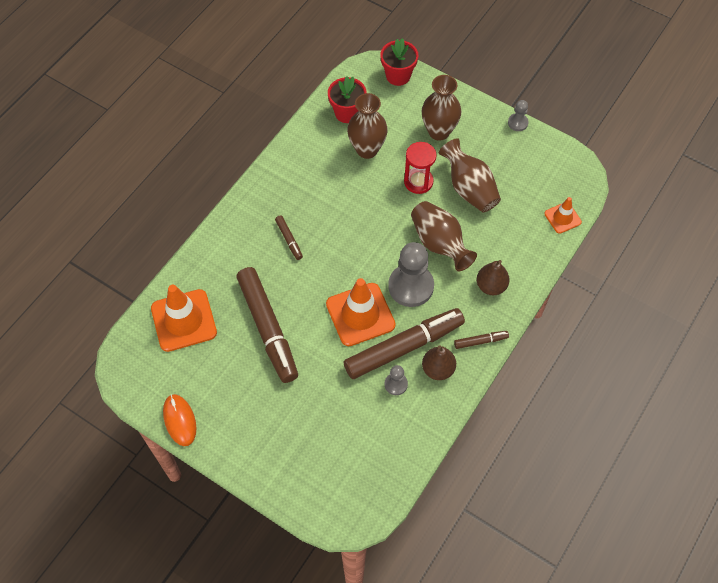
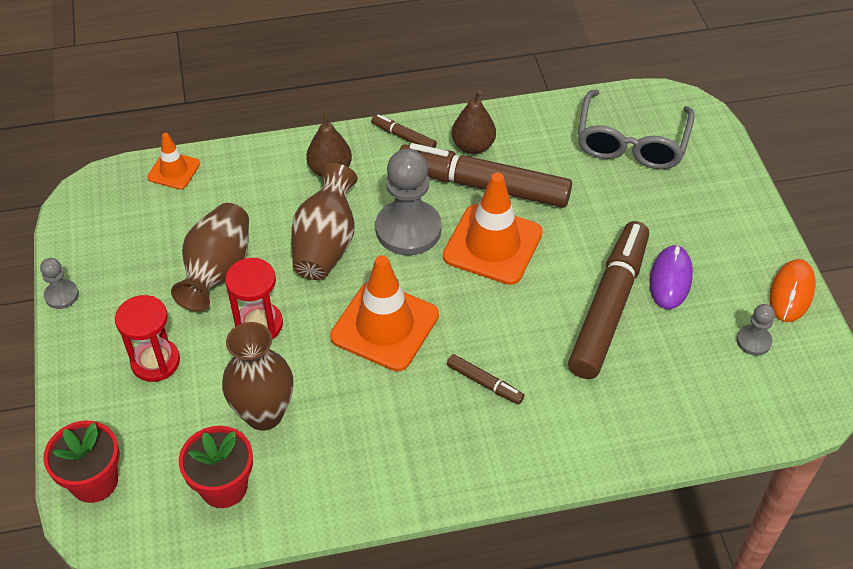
camera: 135 degrees left, 10 degrees down
orange traffic cone [151,285,217,352] -> orange traffic cone moved to [330,255,439,371]
brown marker [275,215,303,260] -> brown marker turned 105 degrees clockwise [447,354,524,404]
grey pawn [385,365,408,395] -> grey pawn moved to [737,304,775,356]
brown vase [422,75,461,141] -> red hourglass [115,295,180,382]
none -> grey glasses [578,90,695,169]
none -> purple mouse [649,245,693,309]

